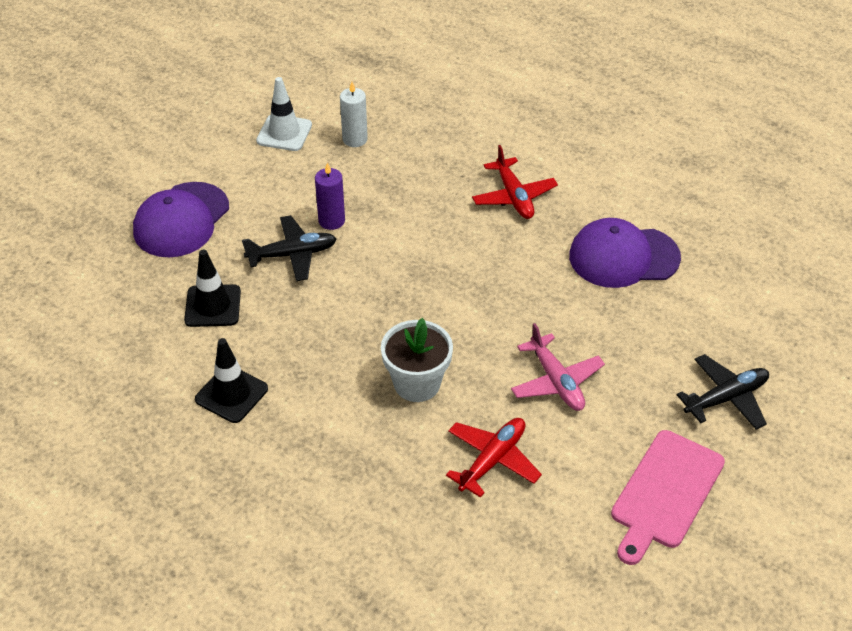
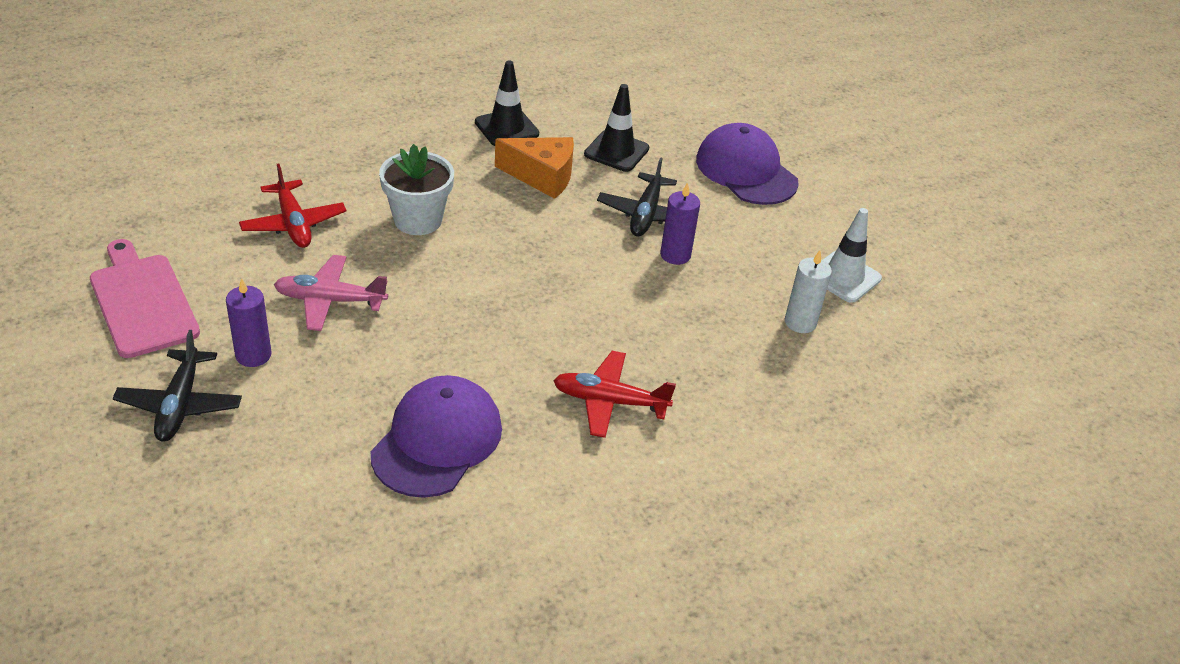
camera: 115 degrees right, 5 degrees down
none -> purple candle [226,278,272,367]
none -> orange cheese [495,137,574,199]

